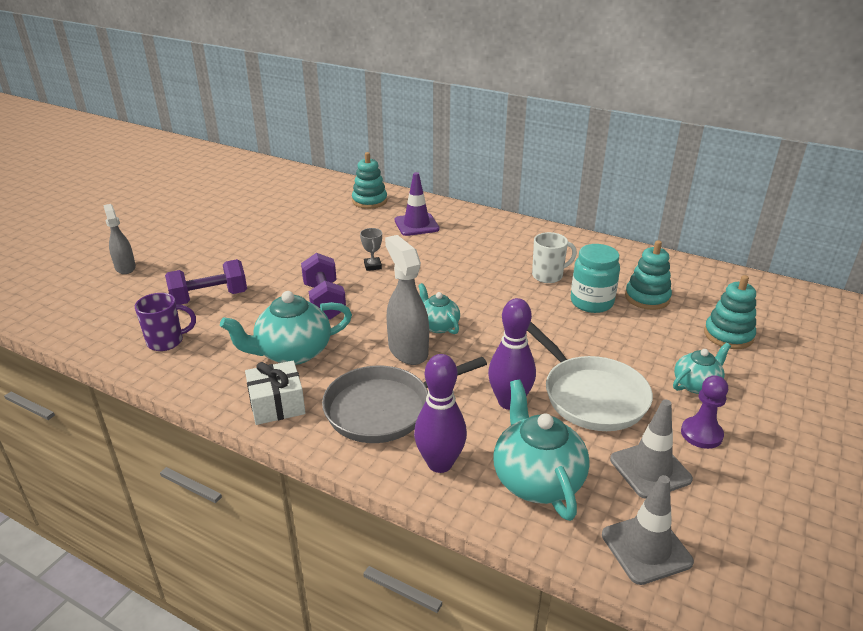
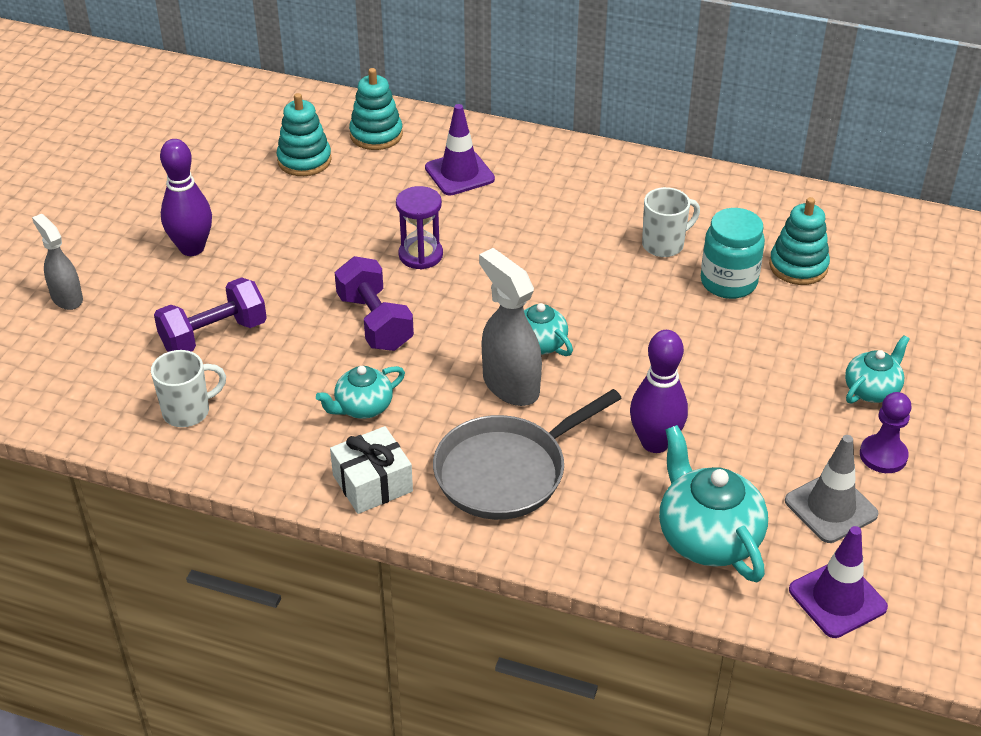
camera: 10 degrees left, 10 degrees up
purple mug [135,293,196,351] -> white mug [151,350,226,427]
turquoise teapot [220,291,352,365] -> turquoise teapot [316,366,405,419], size x0.59
grey trophy [360,228,382,271] -> purple hourglass [396,186,443,269]
purple bowling pin [414,354,467,473] -> purple bowling pin moved to [160,139,212,256]
white pan [527,322,653,431] -> none
grey traffic cone [602,475,694,585] -> purple traffic cone [789,526,888,638]
turquoise stacking toy [704,275,756,349] -> turquoise stacking toy moved to [277,93,332,176]

